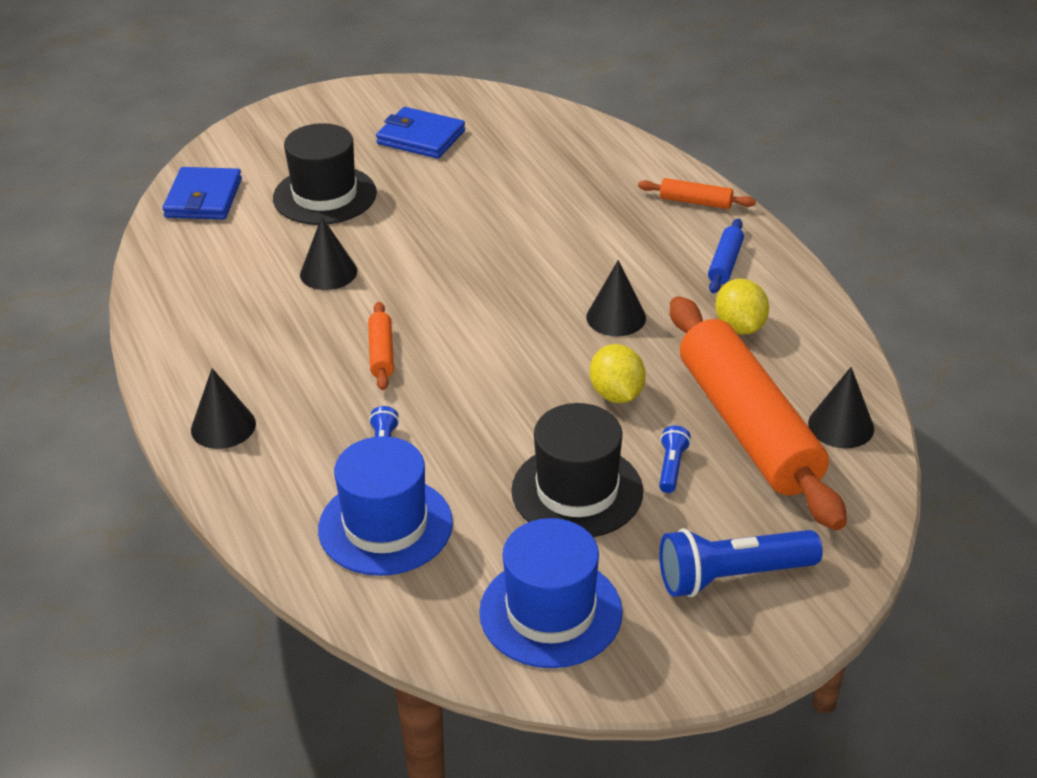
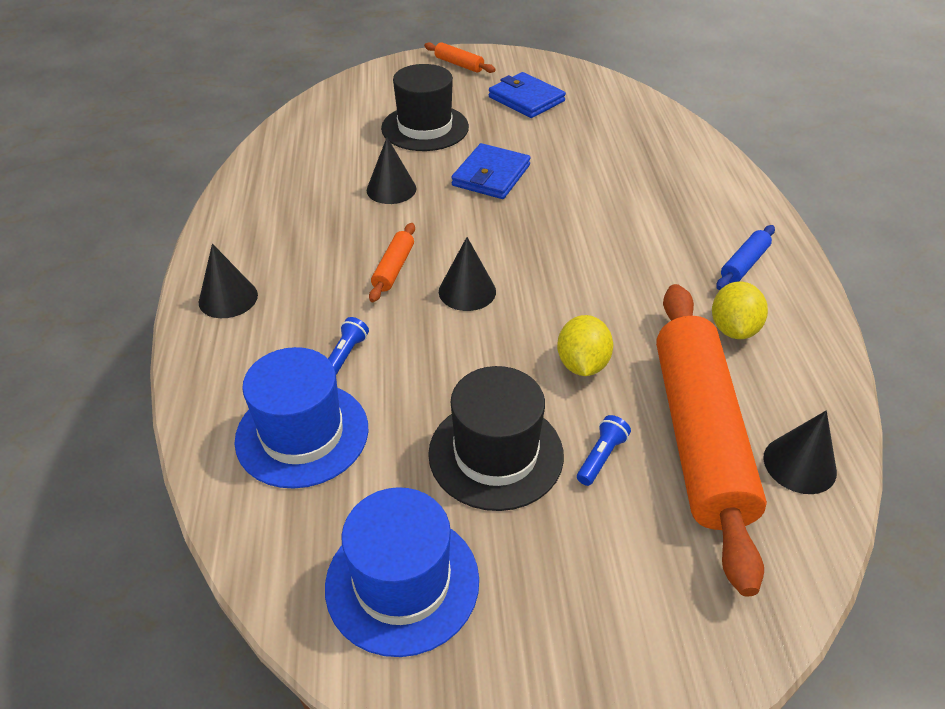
camera: 20 degrees right, 5 degrees up
blue wallet [162,167,242,220] -> blue wallet moved to [451,143,531,199]
black cone [586,260,646,336] -> black cone moved to [439,237,496,311]
orange rolling pin [638,178,756,209] -> orange rolling pin moved to [424,42,496,73]
blue flashlight [659,529,823,597] -> none

